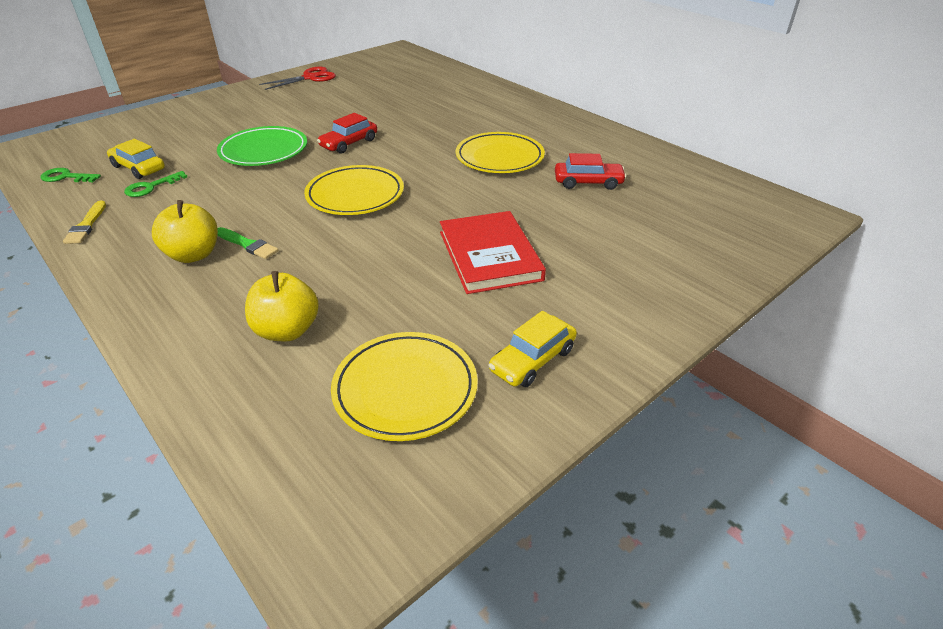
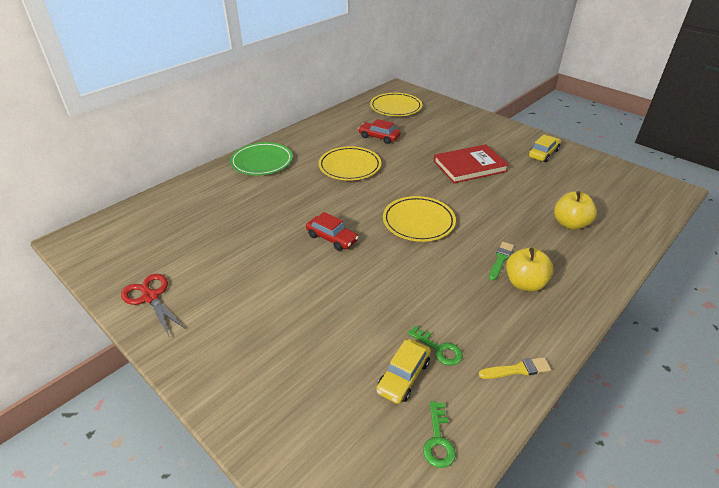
camera: 95 degrees left, 0 degrees up
green plate [217,126,307,166] -> green plate moved to [230,142,293,175]
yellow plate [331,332,478,441] -> yellow plate moved to [370,93,422,116]
yellow car [488,311,577,387] -> yellow car turned 90 degrees counterclockwise [528,135,561,162]
red car [555,153,627,190] -> red car turned 60 degrees counterclockwise [358,119,401,144]

